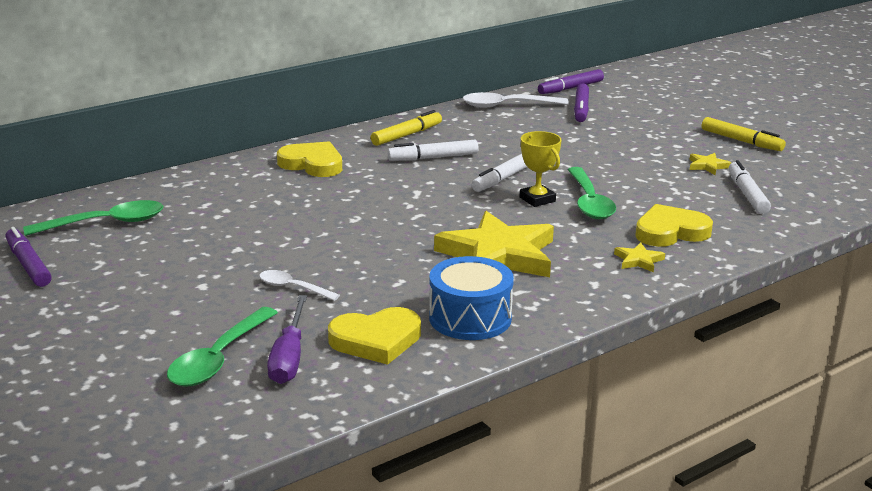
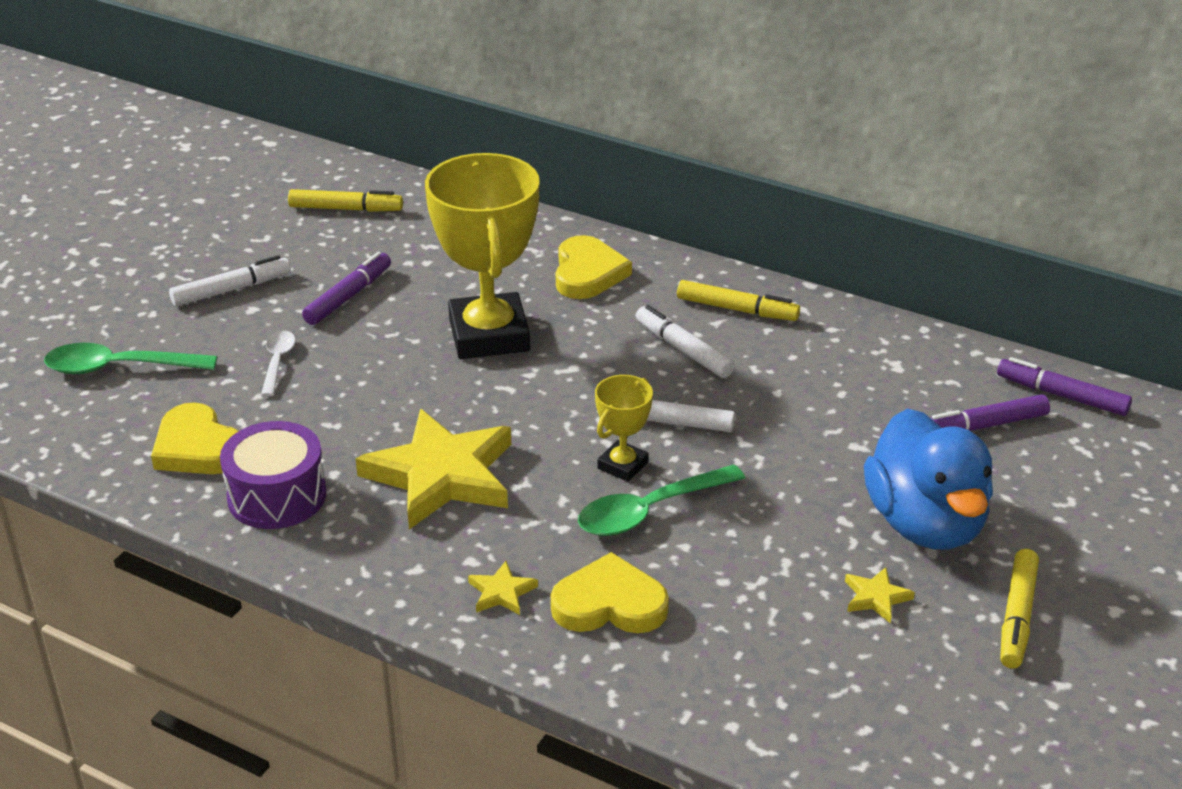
camera: 65 degrees right, 10 degrees up
purple marker [6,227,52,287] -> purple marker moved to [302,252,391,325]
green spoon [23,200,163,236] -> yellow marker [288,189,403,212]
purple screwdriver [267,295,307,384] -> none
blue drum [429,256,514,340] -> purple drum [220,421,327,529]
white spoon [463,92,569,108] -> none
yellow heart [635,204,713,247] -> yellow heart turned 45 degrees counterclockwise [551,552,669,633]
white marker [728,160,771,214] -> white marker moved to [169,255,291,306]
none -> yellow trophy [425,153,540,359]
none -> blue duck [864,409,993,550]

